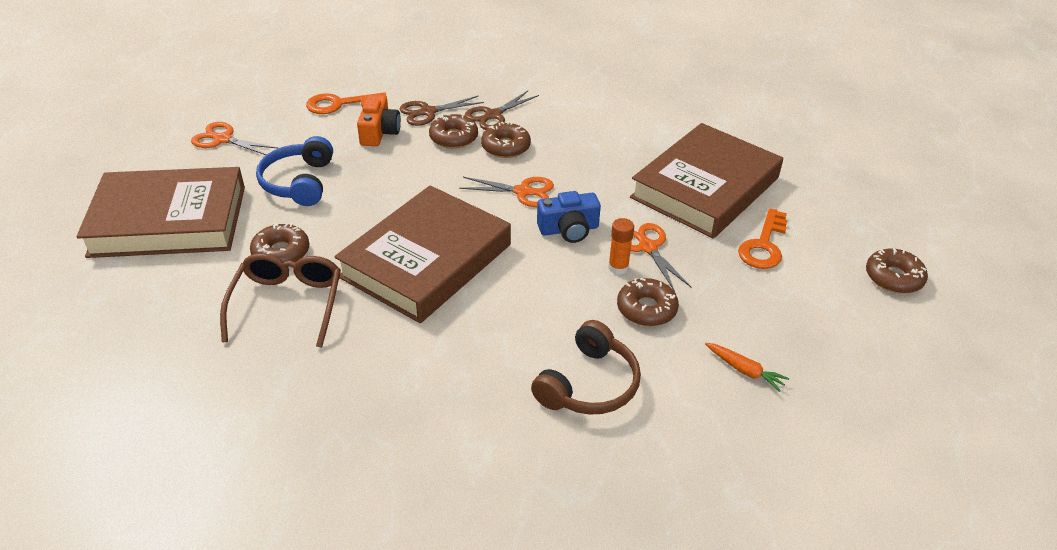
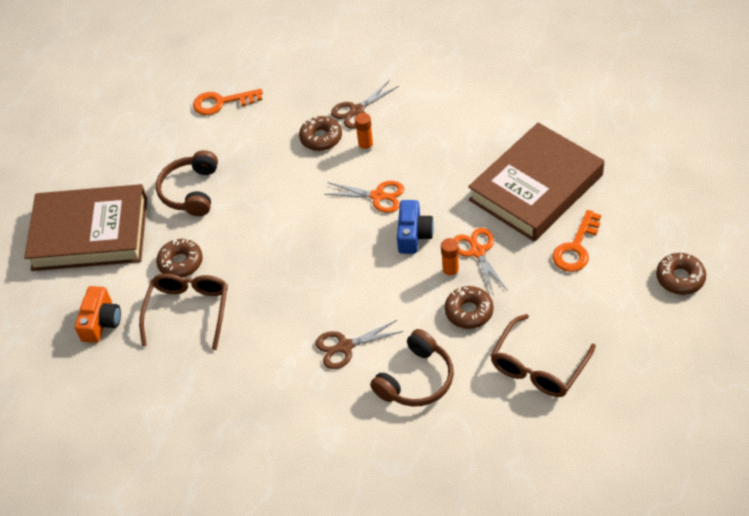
camera: 10 degrees right, 10 degrees up
orange scissors [191,122,278,155] -> none
blue headphones [256,136,333,206] -> brown headphones [156,150,218,216]
brown book [334,185,511,323] -> none
orange camera [357,95,401,146] -> orange camera moved to [75,286,121,343]
brown scissors [400,96,484,126] -> brown scissors moved to [315,320,403,369]
brown donut [481,122,531,158] -> orange glue stick [355,113,374,153]
blue camera [537,191,601,243] -> blue camera turned 75 degrees counterclockwise [397,200,434,254]
orange carrot [705,343,789,392] -> brown glasses [491,314,596,397]

